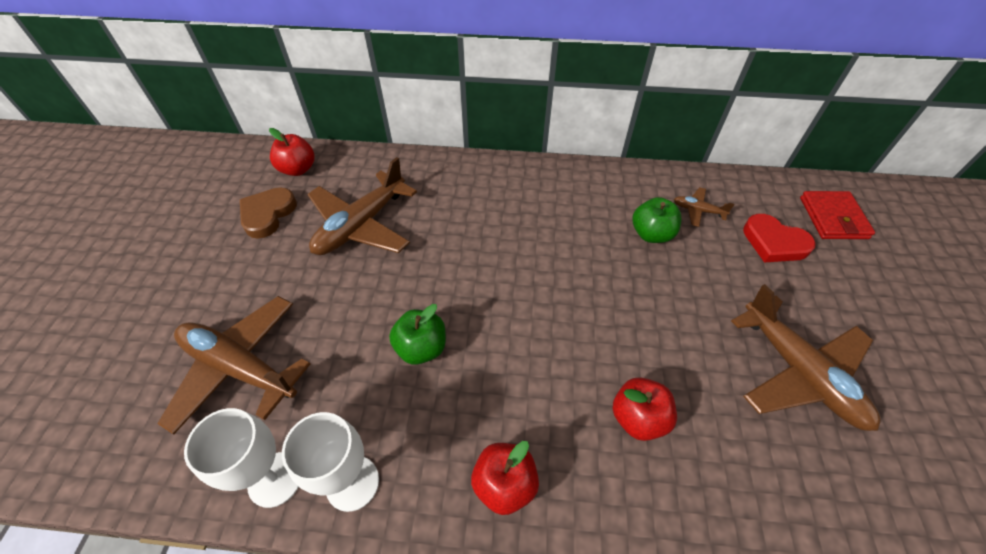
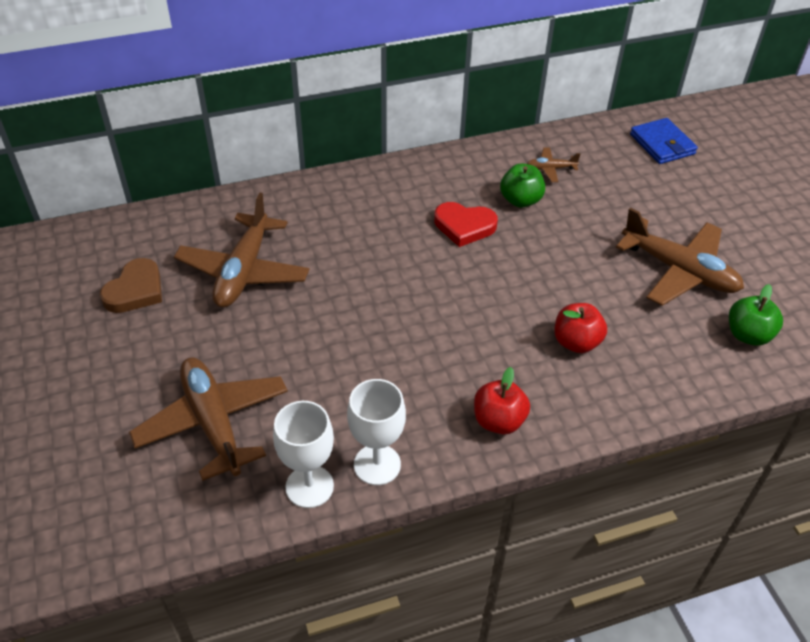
camera: 25 degrees left, 5 degrees down
brown plane [157,296,311,434] -> brown plane turned 60 degrees clockwise [129,357,288,481]
brown heart [240,187,297,239] -> brown heart turned 150 degrees counterclockwise [100,258,162,313]
red apple [269,128,315,176] -> none
green apple [389,304,446,365] -> green apple moved to [729,284,783,346]
red heart [743,214,816,263] -> red heart moved to [434,202,498,247]
red wallet [800,191,875,239] -> blue wallet [630,118,698,164]

